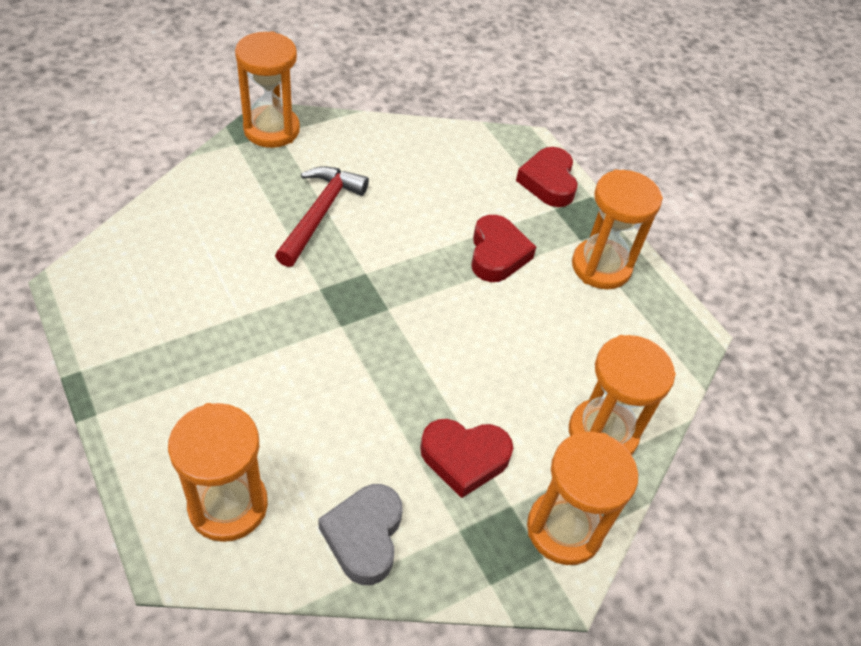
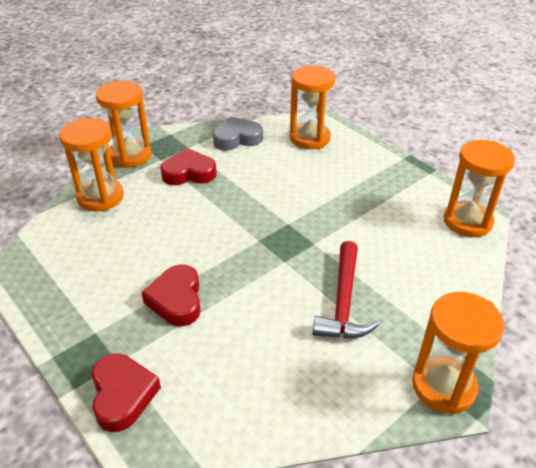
camera: 175 degrees right, 10 degrees down
grey heart [318,484,403,585] -> grey heart turned 105 degrees counterclockwise [213,117,263,151]
orange hourglass [572,169,663,289] -> orange hourglass moved to [443,140,515,237]

